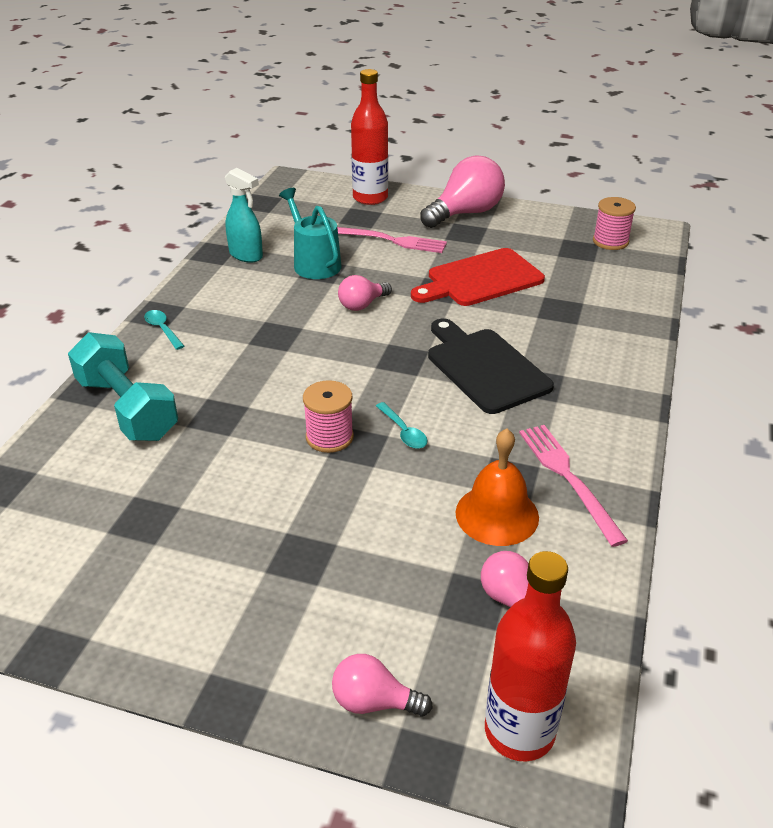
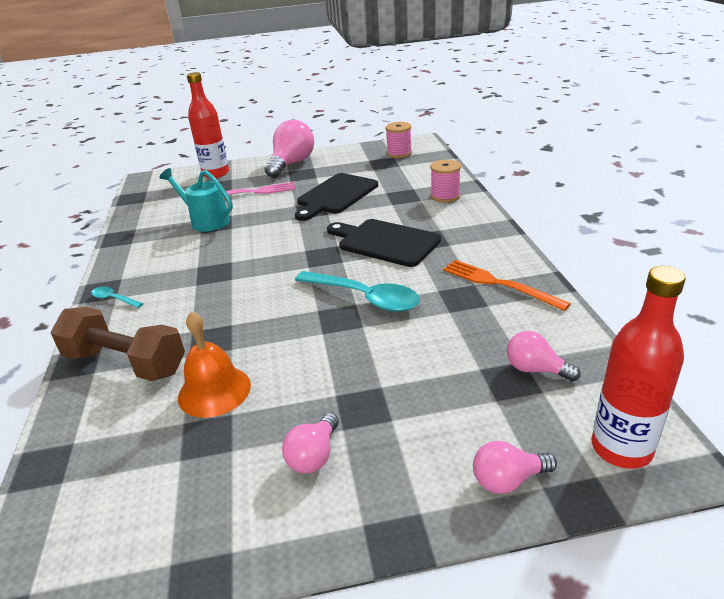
camera: 25 degrees left, 5 degrees down
turquoise dumbbell [68,332,178,441] -> brown dumbbell [51,307,185,381]
turquoise spray bottle [225,168,263,263] -> none
pink spool [303,380,354,453] -> pink spool moved to [430,159,461,203]
pink light bulb [338,275,392,311] -> pink light bulb moved to [282,413,339,473]
turquoise spoon [376,402,427,449] -> turquoise spoon [295,271,420,312], size x2.10
red cutting board [411,248,545,306] -> black cutting board [295,173,378,221]
orange bell [456,429,539,546] -> orange bell moved to [178,311,251,418]
pink fork [519,425,628,547] -> orange fork [443,260,571,311]

